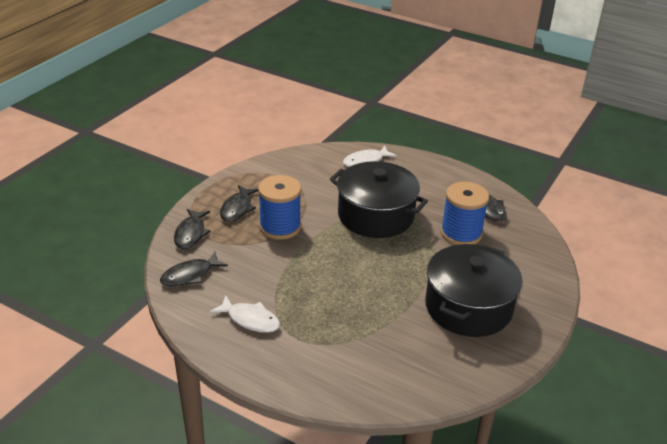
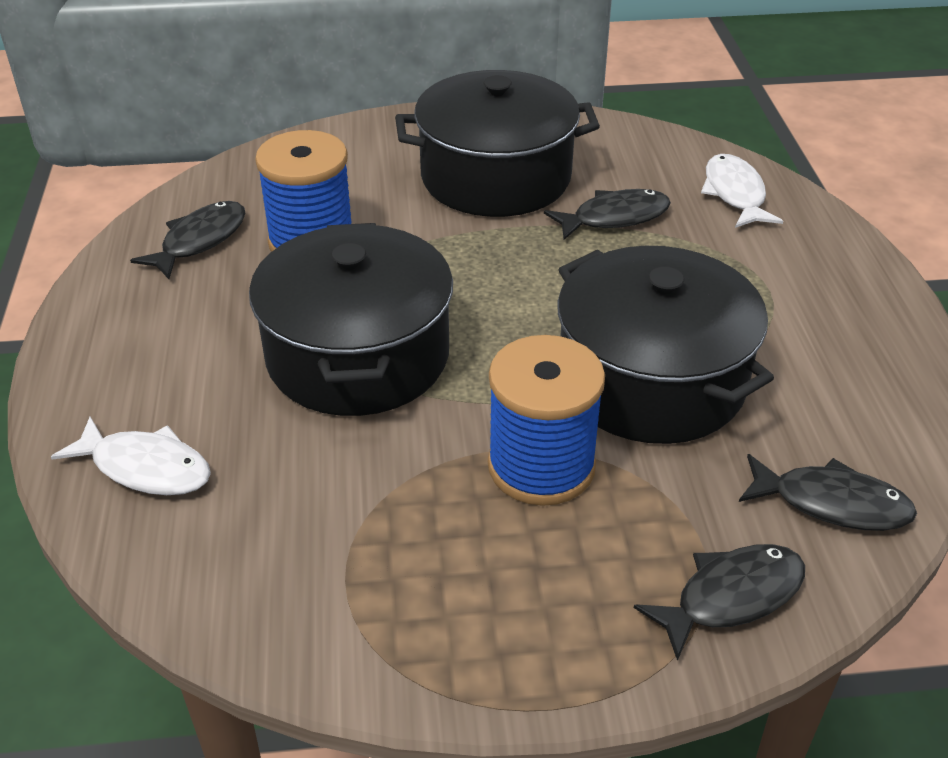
camera: 125 degrees left, 5 degrees up
white fish [210,295,280,332] -> white fish moved to [701,154,783,228]
black fish [220,185,258,222] -> black fish moved to [544,189,671,240]
none -> black pot [557,246,774,444]

